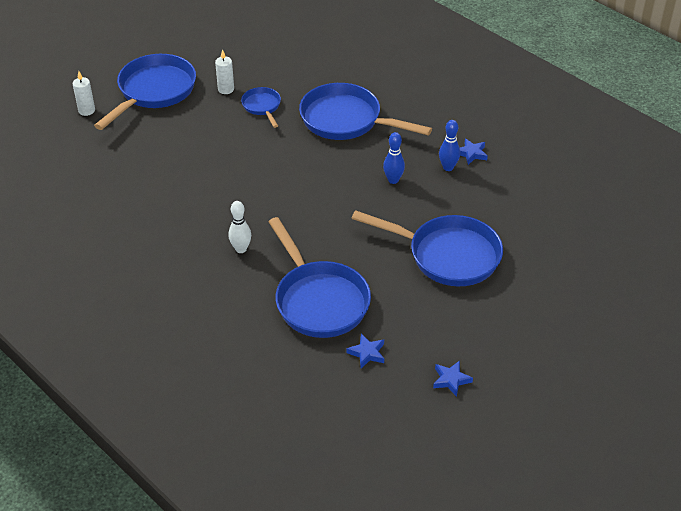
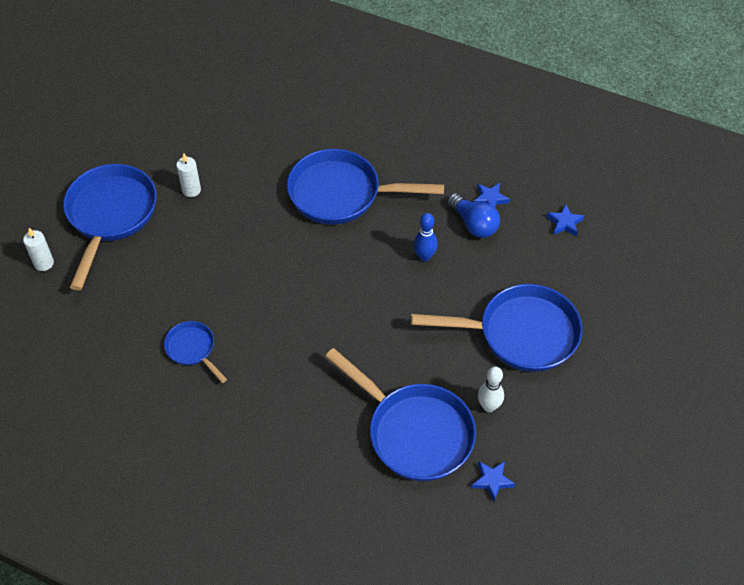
camera: 20 degrees left, 10 degrees up
white bowling pin [228,201,251,253] -> white bowling pin moved to [478,366,504,412]
blue pan [241,87,281,128] -> blue pan moved to [164,321,227,383]
blue star [433,361,473,397] -> blue star moved to [546,204,585,237]
blue bowling pin [439,120,460,171] -> blue light bulb [447,193,500,238]

